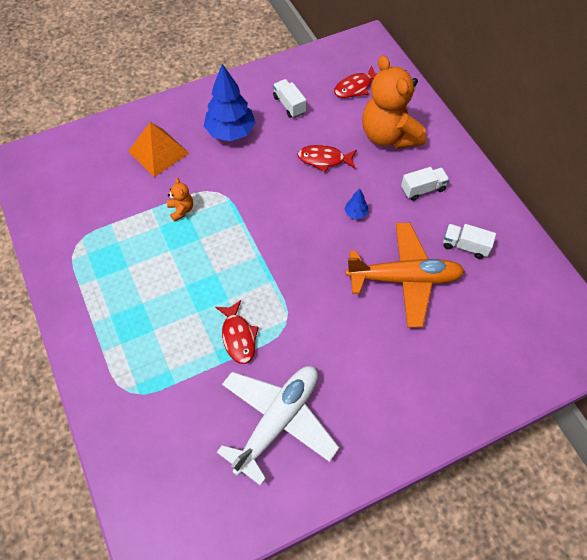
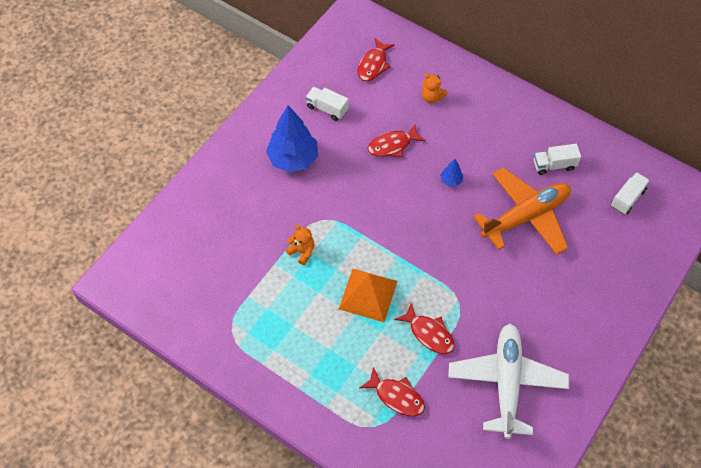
camera: 30 degrees left, 0 degrees up
orange pyramid [128,122,189,177] -> orange pyramid moved to [339,269,397,322]
orange teddy bear [362,55,426,149] -> orange teddy bear [422,73,447,103], size x0.41
white truck [401,167,449,201] -> white truck moved to [611,172,650,214]
none -> red fish [360,367,425,416]

